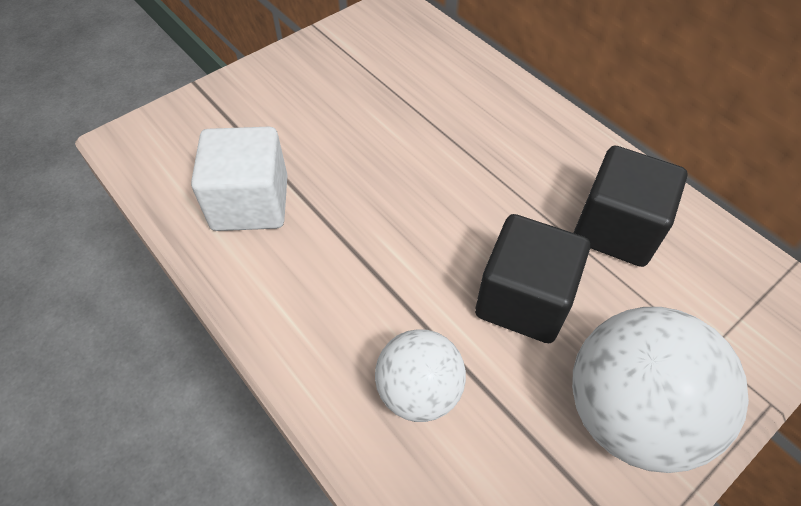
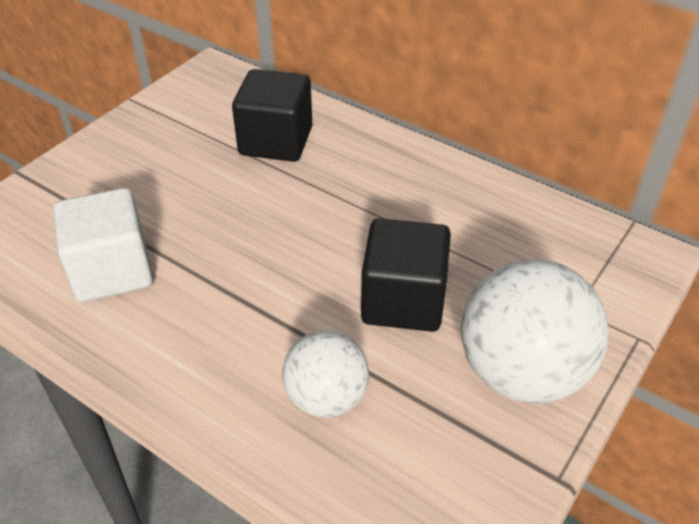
camera: 15 degrees left, 10 degrees down
black cube [573,146,688,267] -> black cube moved to [232,69,312,162]

